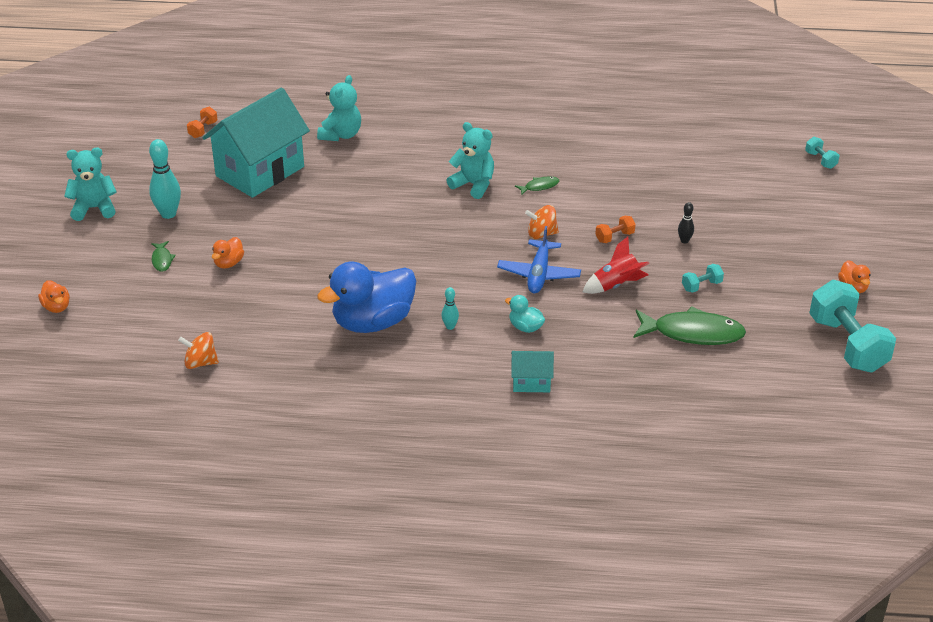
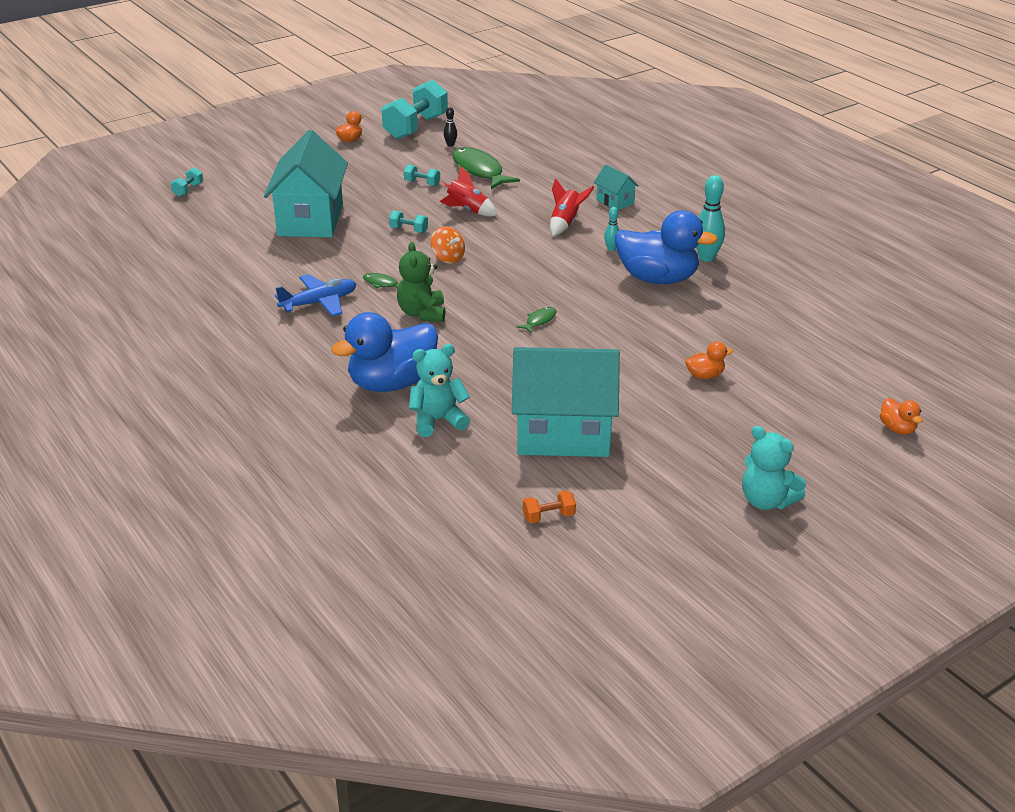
camera: 130 degrees left, 5 degrees down
orange duck [38,280,70,313] -> orange duck turned 135 degrees clockwise [880,398,923,435]
turquoise bowling pin [149,139,181,219] -> turquoise bowling pin moved to [696,175,725,262]
green fish [151,241,176,272] -> green fish moved to [516,307,557,333]
orange spinning top [178,332,219,369] -> none
turquoise teddy bear [446,122,494,199] -> green teddy bear [397,242,445,322]
blue plane [497,226,581,293] -> blue plane moved to [275,274,356,316]
turquoise duck [505,295,545,333] -> red rocket [550,179,594,236]
orange dumbbell [595,216,636,243] -> turquoise dumbbell [389,210,428,233]
black bowling pin [678,202,694,243] -> black bowling pin moved to [444,107,457,147]
none -> turquoise house [264,130,348,237]
none -> blue duck [331,312,438,392]

